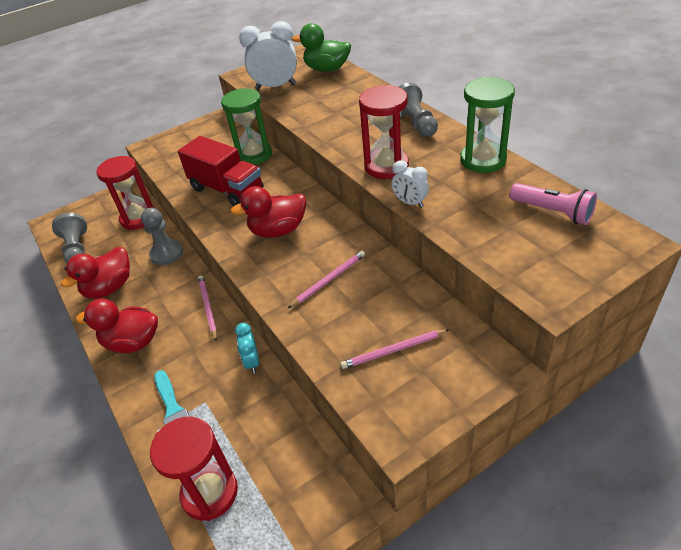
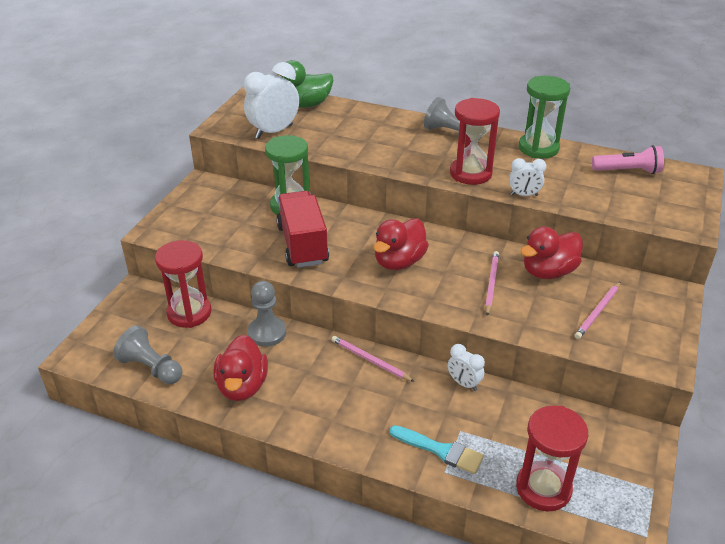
camera: 40 degrees left, 5 degrees down
red duck [76,299,158,353] -> red duck moved to [520,226,583,279]
red truck [178,136,264,206] -> red truck turned 105 degrees counterclockwise [276,191,329,268]
turquoise clock [235,323,259,374] -> white clock [448,344,485,391]

